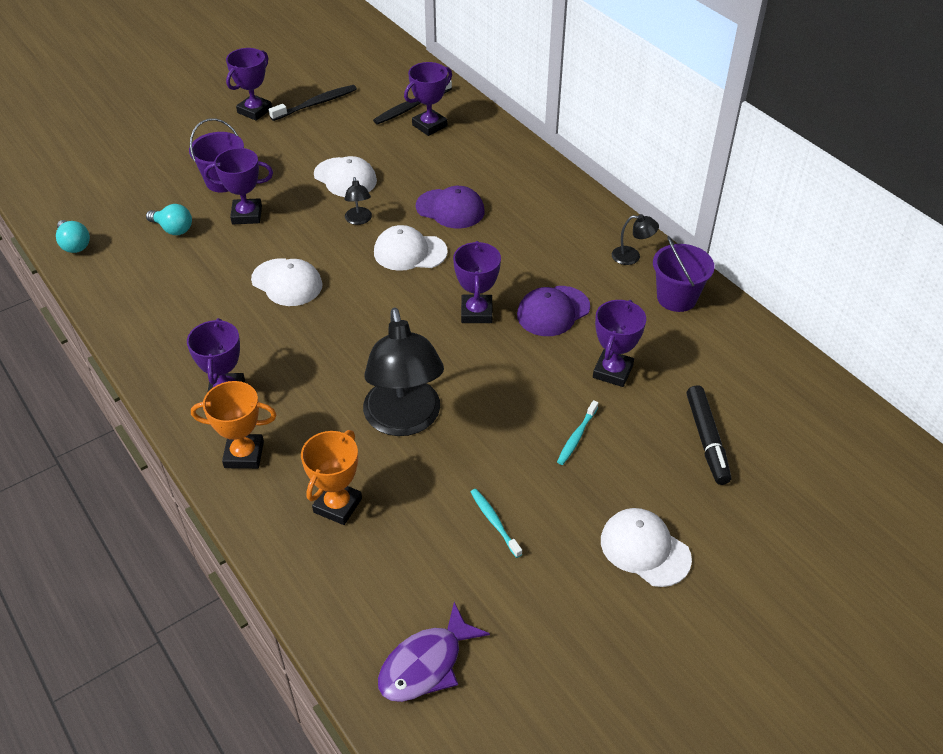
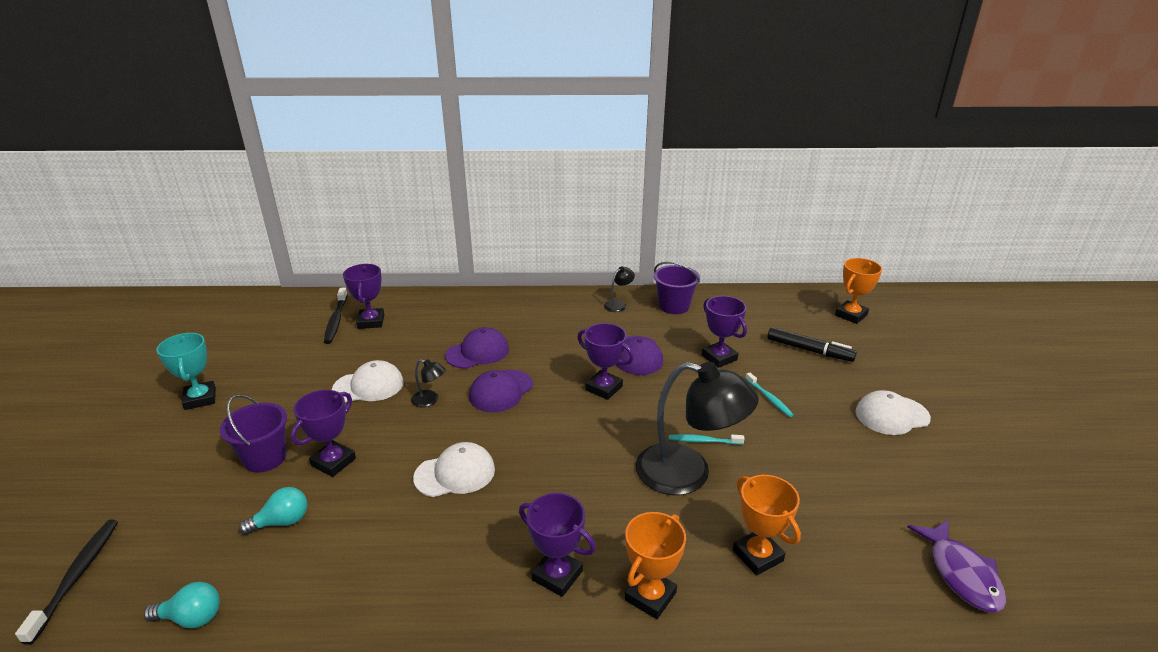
camera: 55 degrees left, 15 degrees down
purple trophy [226,48,272,121] -> turquoise trophy [156,333,216,410]
black toothbrush [269,85,357,121] -> black toothbrush moved to [15,520,118,645]
white cap [374,225,448,271] -> purple cap [469,370,533,412]
turquoise toothbrush [471,489,522,558] -> turquoise toothbrush moved to [669,434,744,445]
none -> orange trophy [835,258,882,324]

